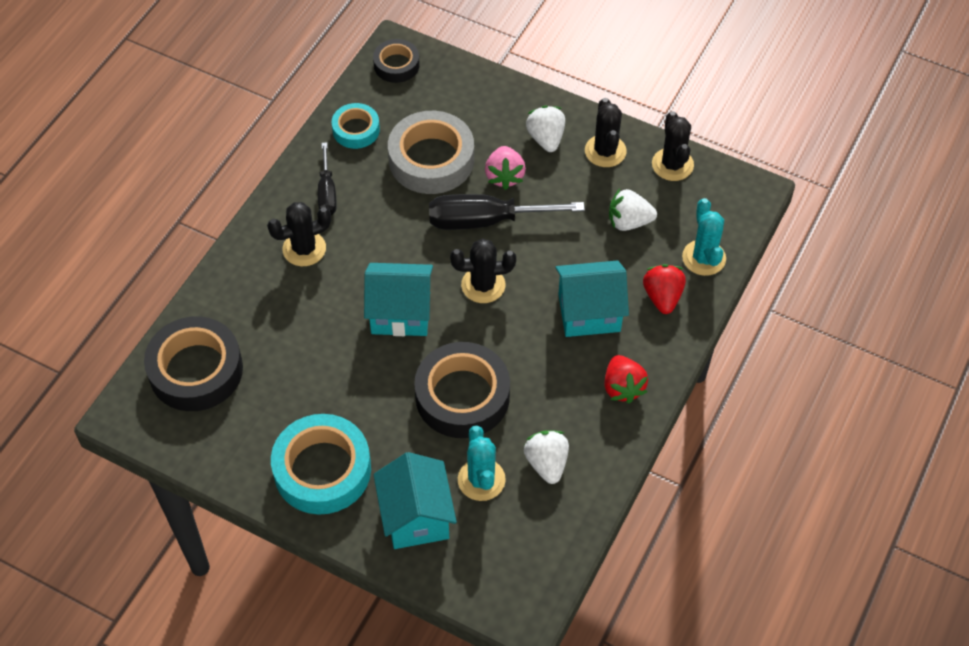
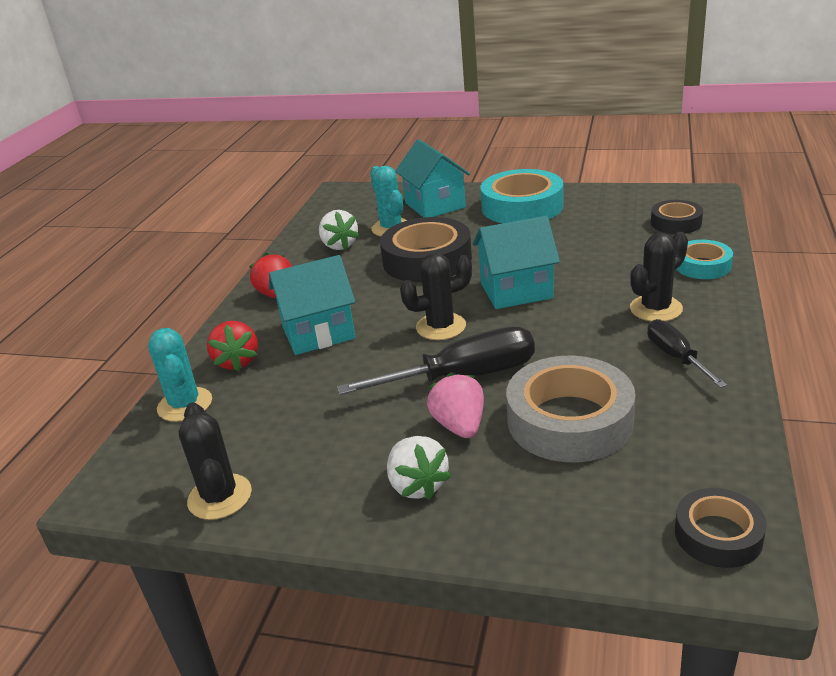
camera: 170 degrees right, 25 degrees down
black tape [144,316,243,411] -> black tape [651,200,703,234], size x0.56
turquoise tape [332,103,380,149] -> turquoise tape moved to [676,240,733,279]
black cactus [585,98,627,167] -> none
white strawberry [609,189,657,231] -> none

